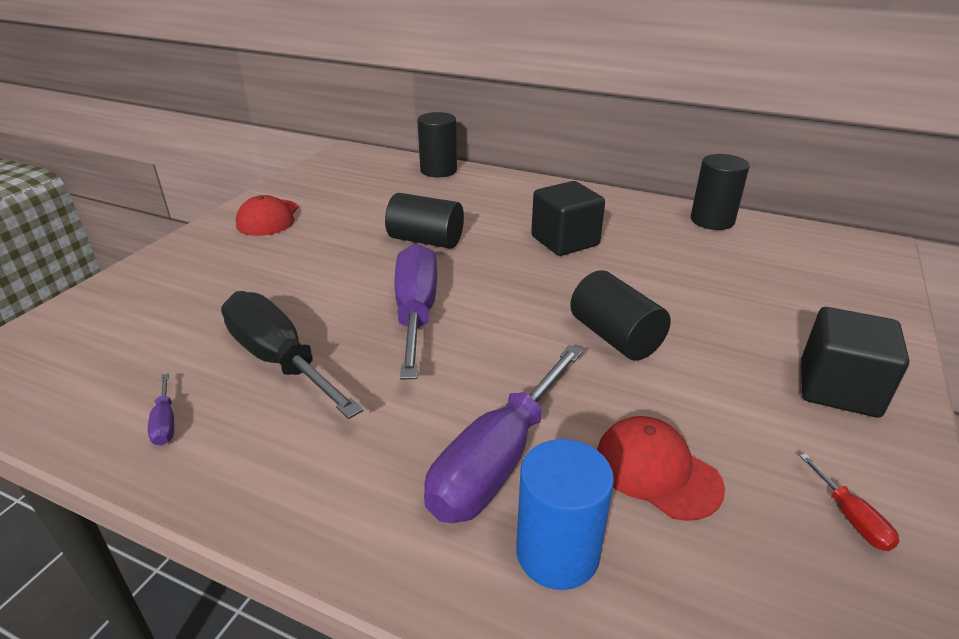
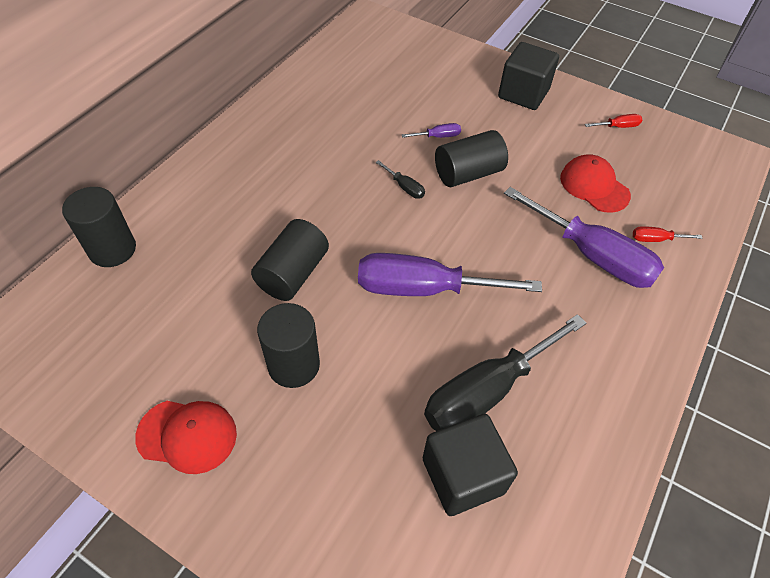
camera: 85 degrees left, 20 degrees up
purple screwdriver [148,373,174,445] -> purple screwdriver moved to [402,123,461,138]
blue cylinder [516,439,614,590] -> red screwdriver [633,226,703,242]
black cube [531,181,605,256] -> black cube moved to [423,414,518,516]
red cap [597,416,725,521] -> red cap turned 90 degrees clockwise [560,154,631,213]
black cylinder [691,154,750,230] -> black cylinder moved to [257,303,320,388]
none -> black screwdriver [376,160,425,199]

